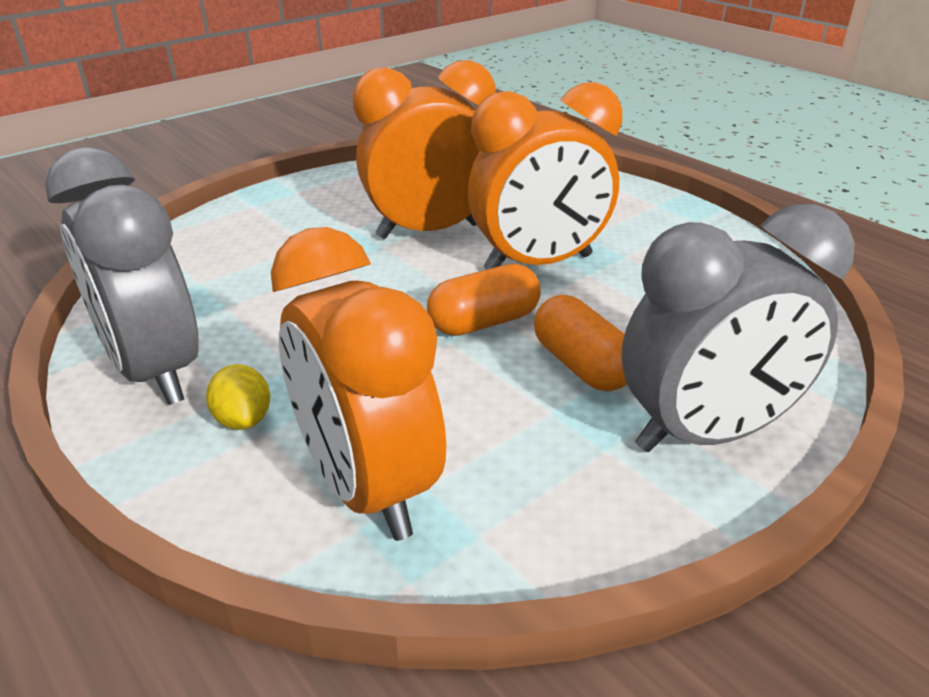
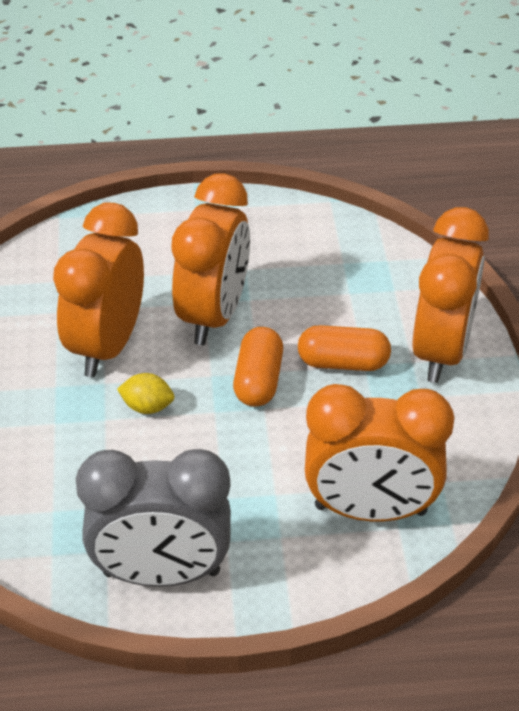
camera: 55 degrees left, 10 degrees up
yellow lemon [206,364,270,430] -> yellow lemon moved to [117,373,174,414]
grey clock [622,204,855,452] -> orange clock [412,207,489,383]

